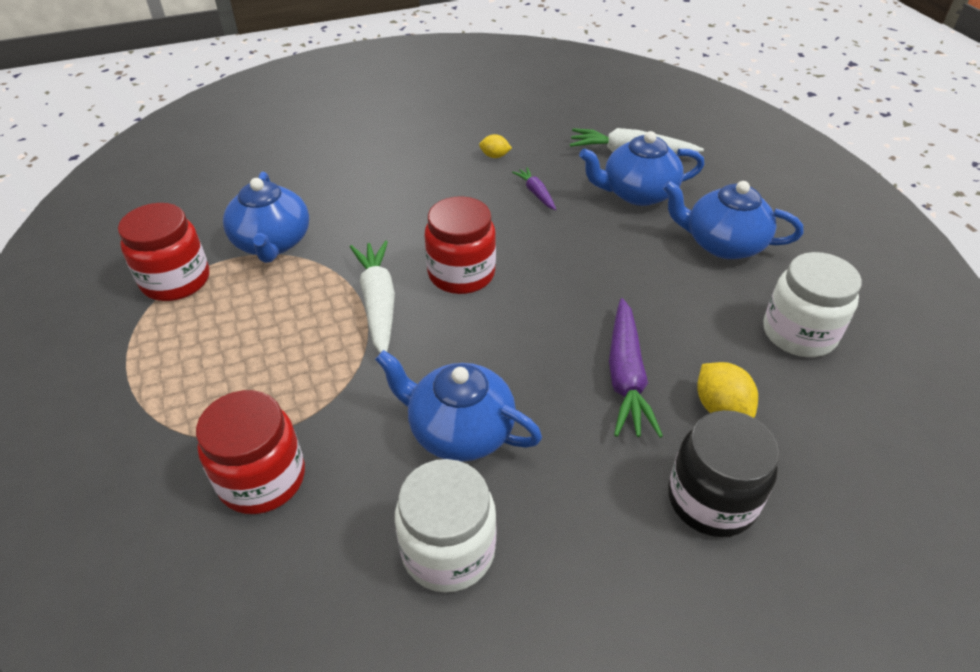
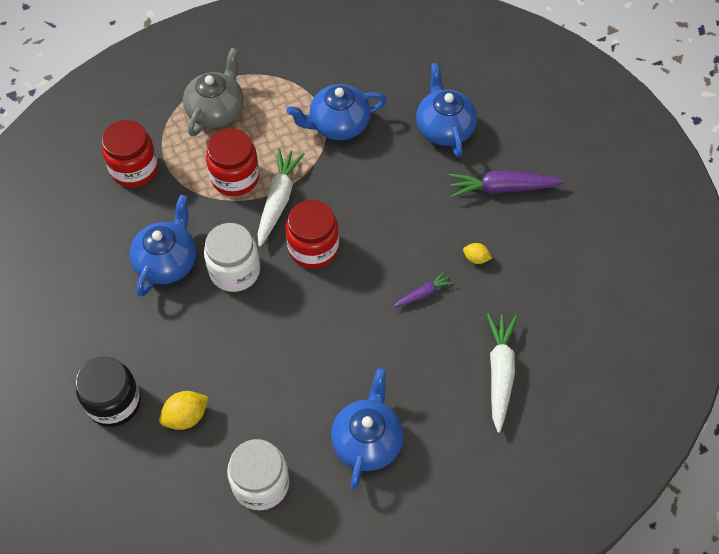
camera: 85 degrees right, 15 degrees up
red jar [118,203,209,301] -> red jar moved to [206,129,260,196]
white carrot [350,241,395,353] -> white carrot turned 60 degrees counterclockwise [257,148,305,247]
white jar [395,459,497,593] -> white jar moved to [204,223,260,292]
yellow lemon [479,134,512,158] -> yellow lemon turned 75 degrees counterclockwise [463,243,492,264]
blue teapot [579,131,705,206] -> blue teapot moved to [416,63,477,157]
purple carrot [609,298,663,438] -> purple carrot moved to [448,171,565,197]
none -> grey teapot [183,48,244,137]

